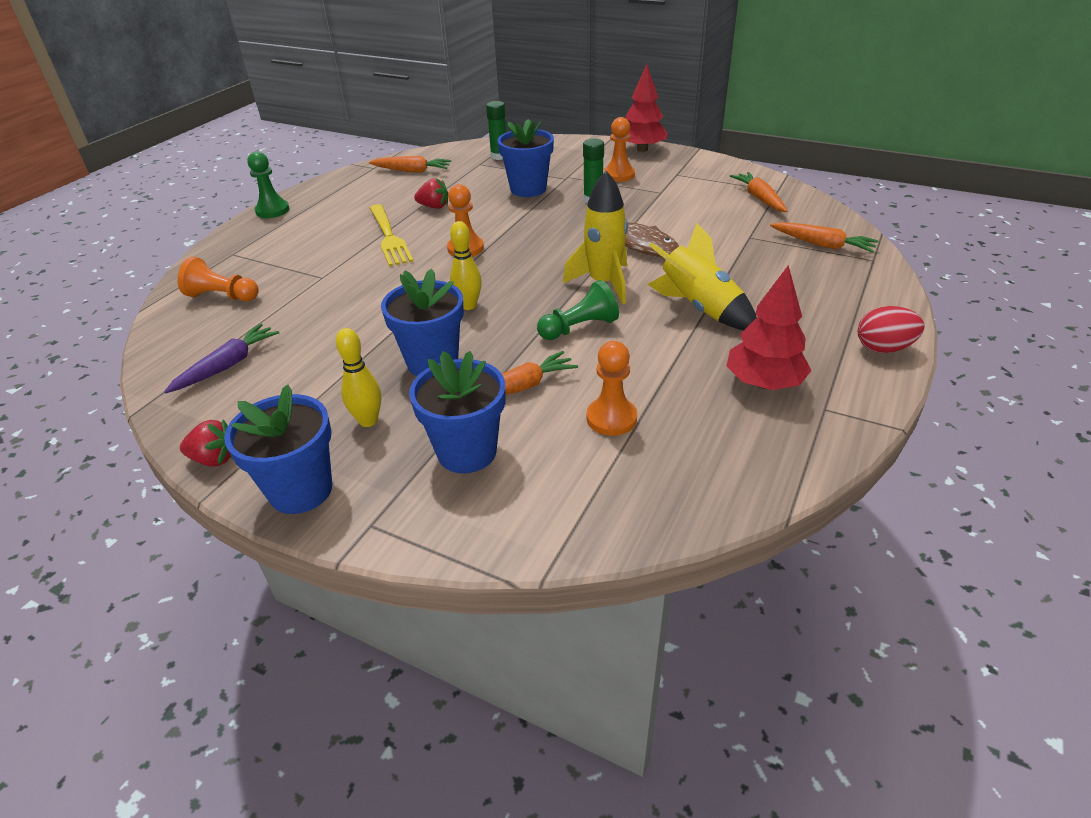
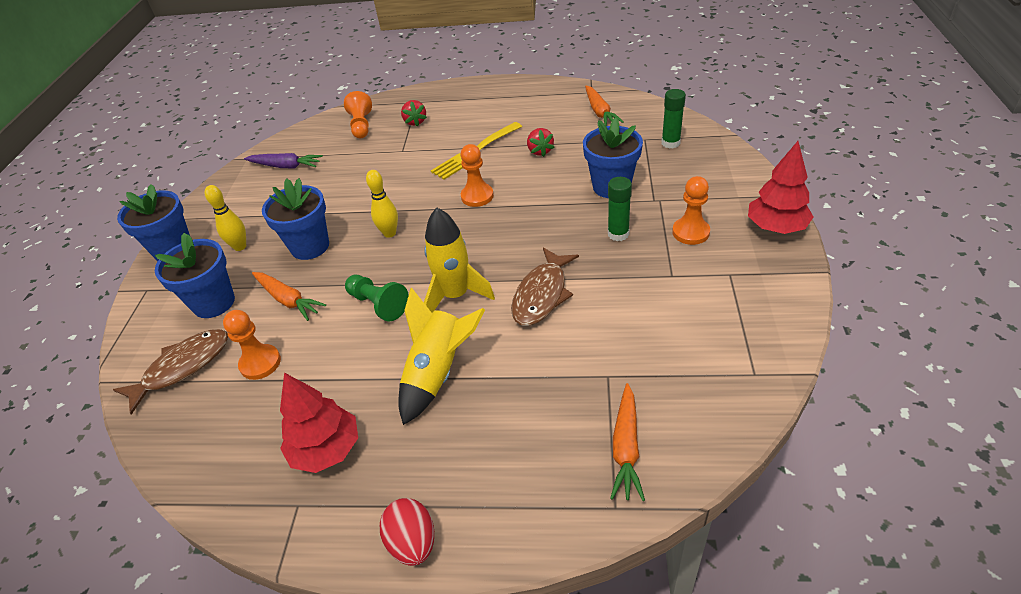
camera: 70 degrees right, 5 degrees up
red strawberry [180,419,233,466] -> red strawberry moved to [401,100,427,127]
green pawn [247,151,289,218] -> none
orange carrot [730,172,787,212] -> none
none -> brown fish [113,329,228,415]

